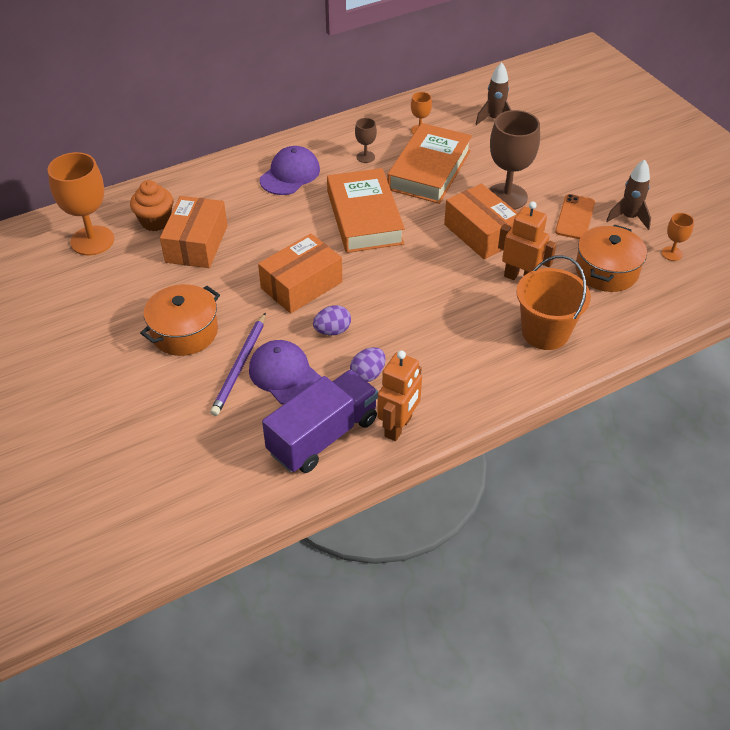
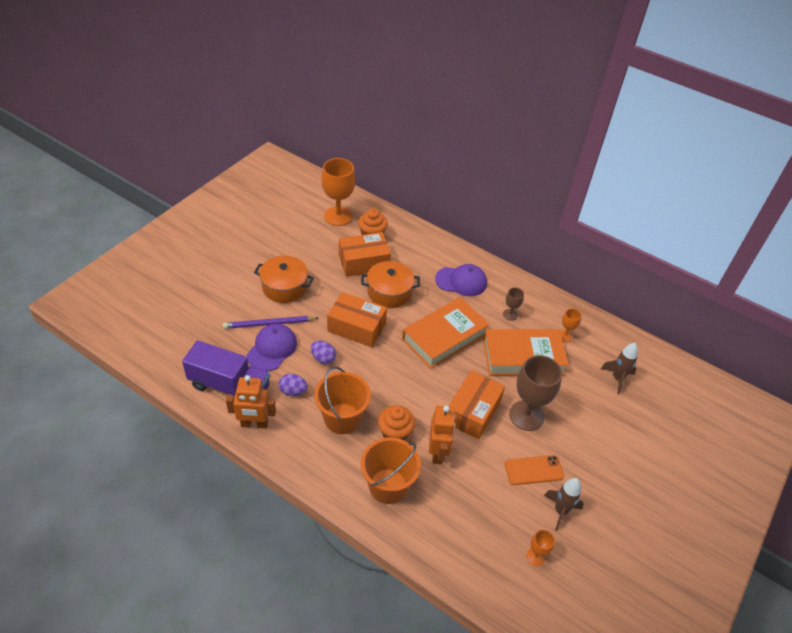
camera: 60 degrees right, 0 degrees up
orange pot [575,225,647,292] -> orange pot moved to [361,261,420,308]
none -> orange bucket [314,367,371,434]
none -> orange cupcake [378,405,415,441]

